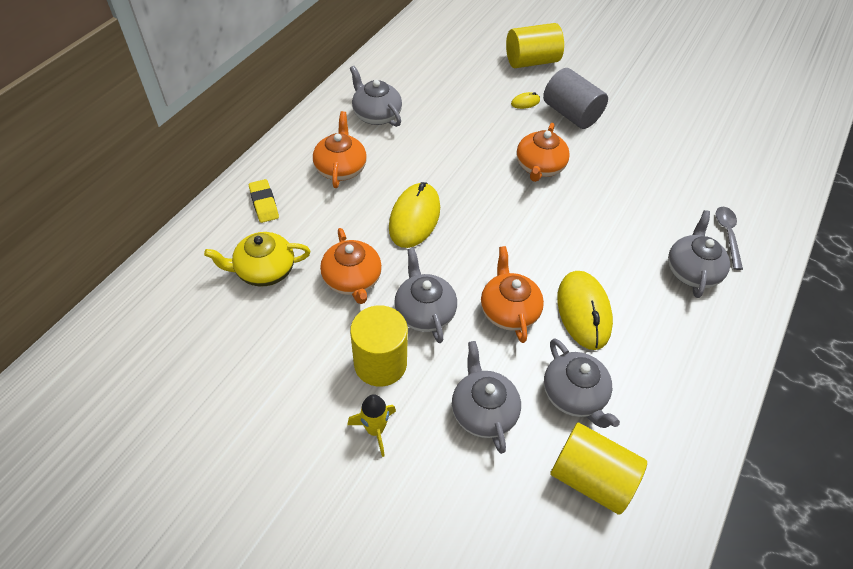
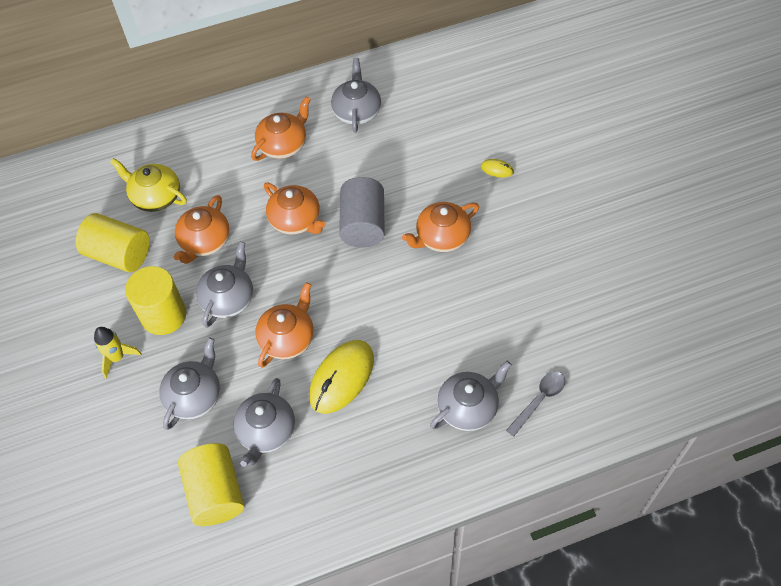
camera: 45 degrees right, 5 degrees up
yellow eraser [249,179,279,223] -> none
yellow mouse [389,182,440,248] -> orange teapot [264,183,325,234]
yellow cylinder [506,23,564,68] -> yellow cylinder moved to [76,213,150,272]
grey cylinder [543,68,608,129] -> grey cylinder moved to [339,177,385,247]

